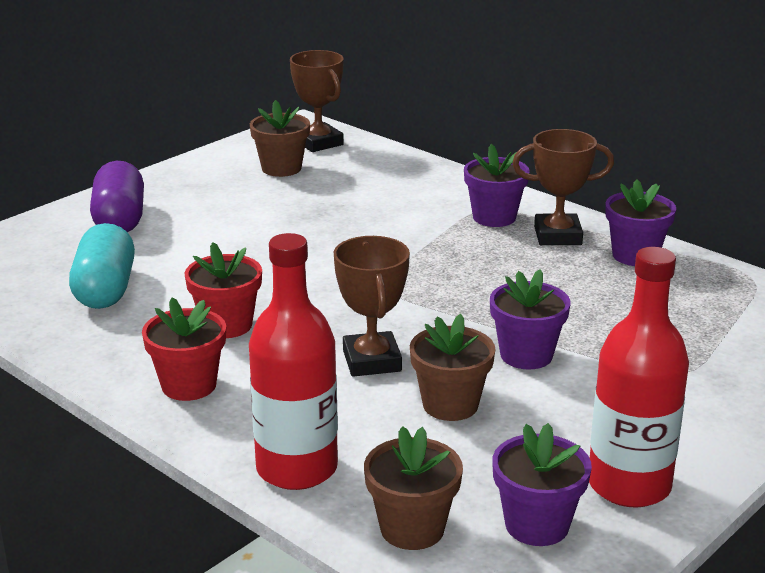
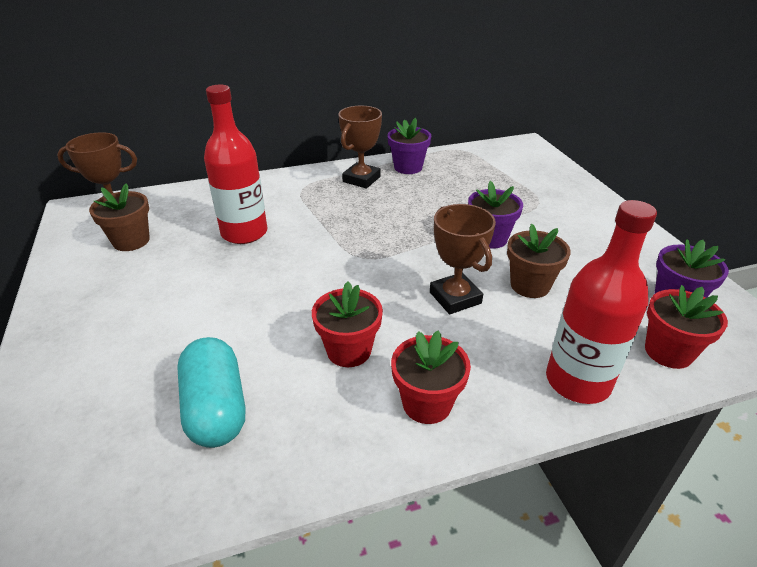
camera: 60 degrees left, 10 degrees up
turquoise capsule [69,223,135,309] -> turquoise capsule turned 45 degrees clockwise [177,337,245,448]
purple capsule [90,161,144,232] -> none
brown trophy [334,236,410,377] -> brown trophy turned 45 degrees clockwise [430,204,496,314]
brown flower pot [364,426,463,550] -> red flower pot [645,285,728,369]
purple flower pot [464,144,530,227] -> none
red bottle [589,247,689,508] -> red bottle moved to [204,85,267,244]

